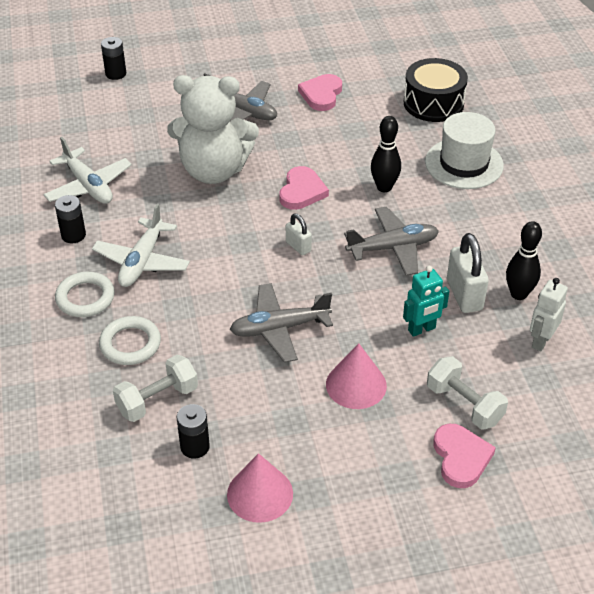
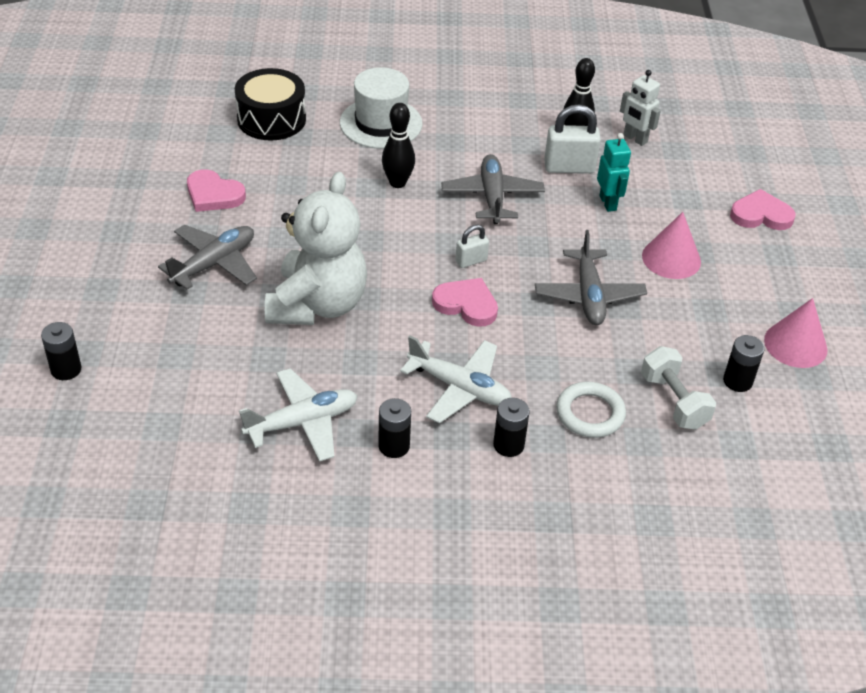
camera: 80 degrees left, 0 degrees up
white ring [55,272,115,317] -> black battery [493,398,530,457]
pink heart [279,166,329,210] -> pink heart moved to [432,278,498,327]
white dumbbell [427,356,508,430] -> none

